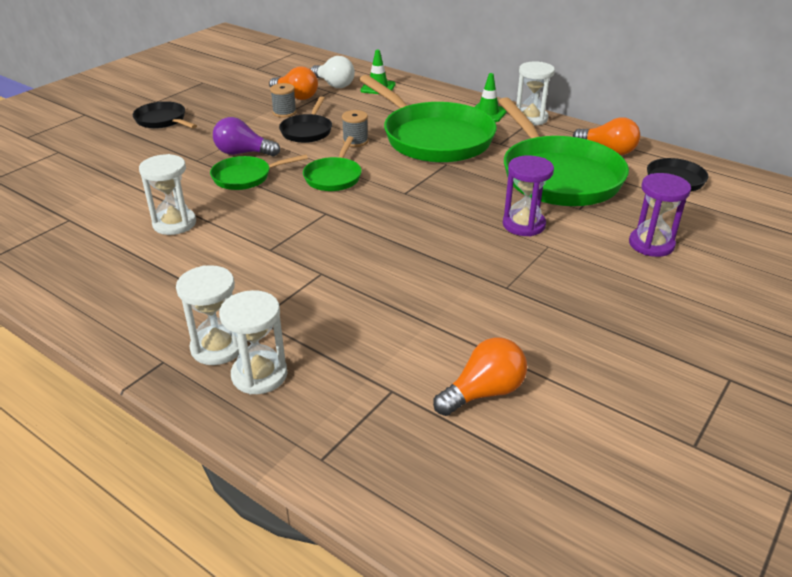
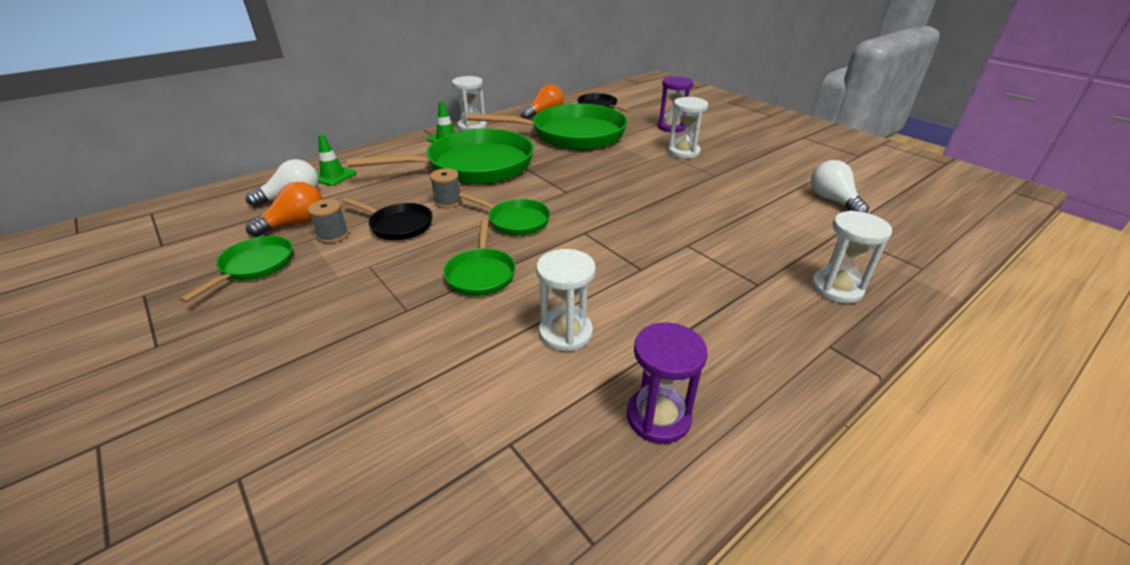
camera: 75 degrees left, 0 degrees up
black pan [133,101,197,129] -> none
white hourglass [176,265,239,365] -> white hourglass moved to [668,97,708,158]
purple light bulb [213,117,280,157] -> none
orange light bulb [433,337,527,416] -> white light bulb [811,160,869,213]
purple hourglass [503,155,554,236] -> purple hourglass moved to [627,322,707,444]
none -> green pan [179,236,293,303]

